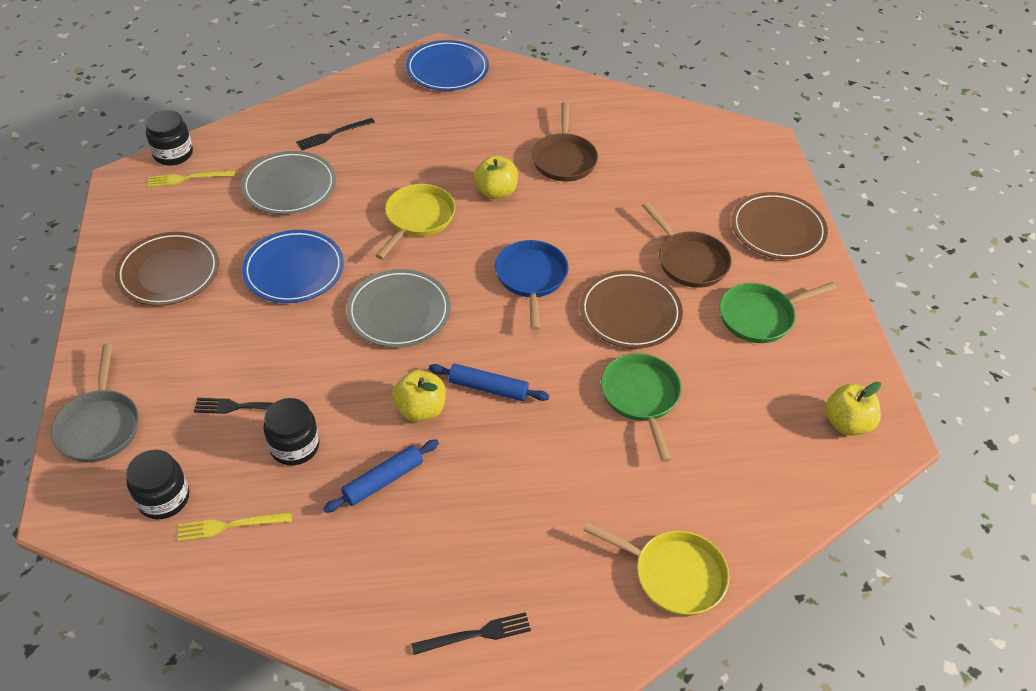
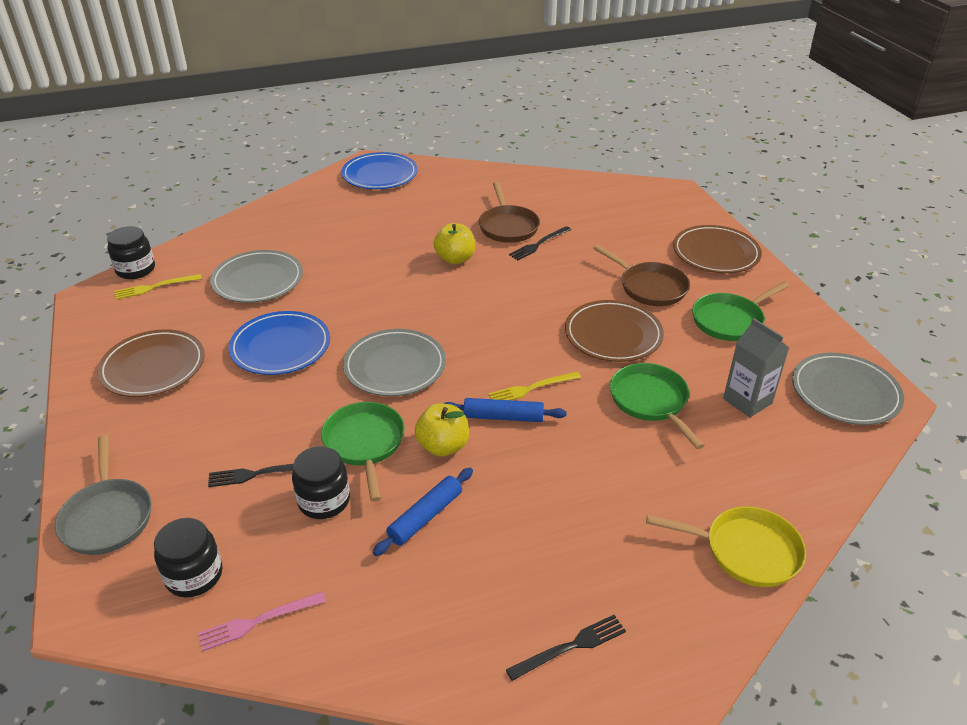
camera: 10 degrees left, 10 degrees down
yellow fork [178,512,292,542] -> yellow fork moved to [488,371,581,400]
black fork [296,118,375,150] -> black fork moved to [509,226,571,260]
yellow pan [375,184,455,259] -> none
blue pan [495,240,568,330] -> none
yellow apple [825,382,881,436] -> grey plate [792,353,904,425]
none -> pink fork [198,592,326,651]
none -> green pan [321,402,405,502]
none -> grey carton [723,318,789,417]

